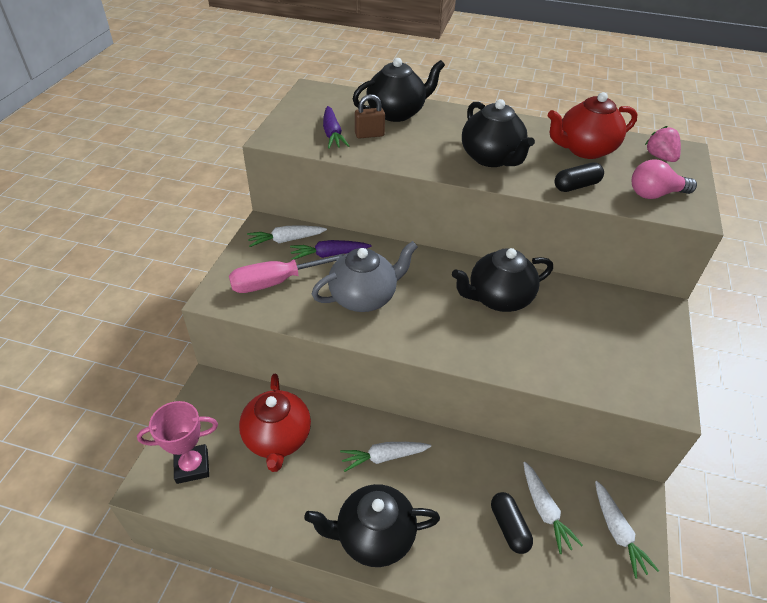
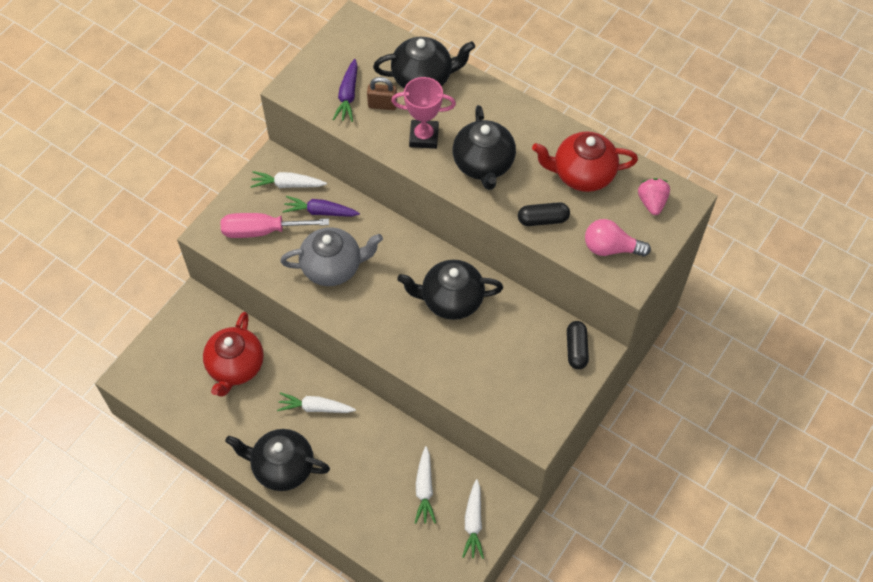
camera: 20 degrees right, 15 degrees up
pink trophy [137,401,218,484] -> pink trophy moved to [391,77,456,149]
black capsule [491,492,533,554] -> black capsule moved to [567,321,589,369]

